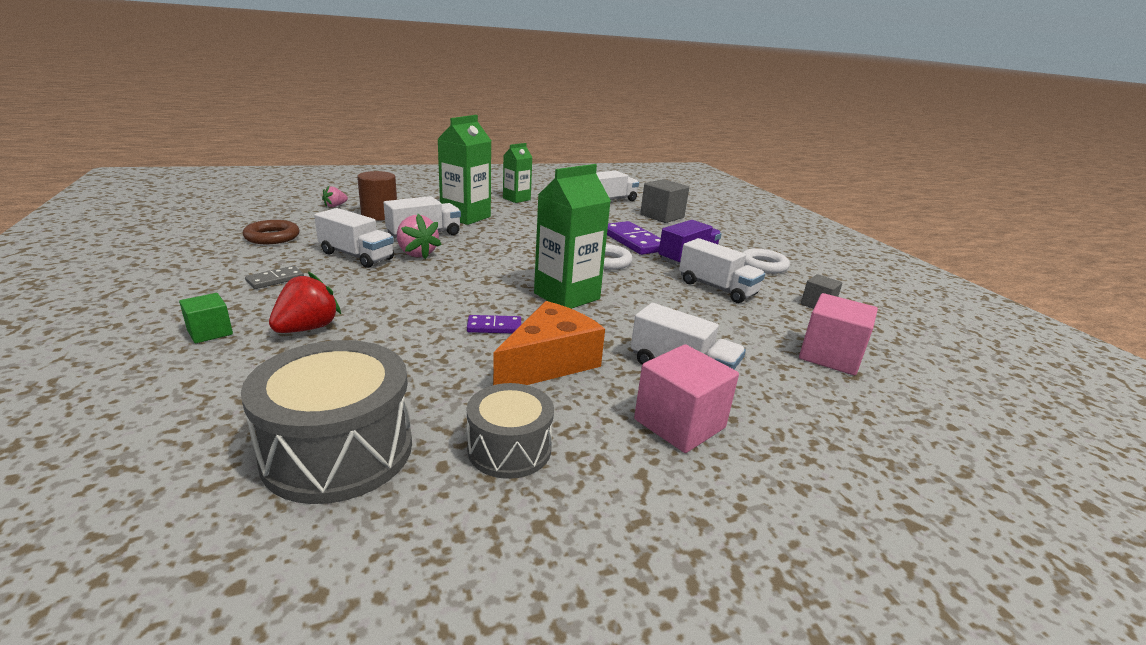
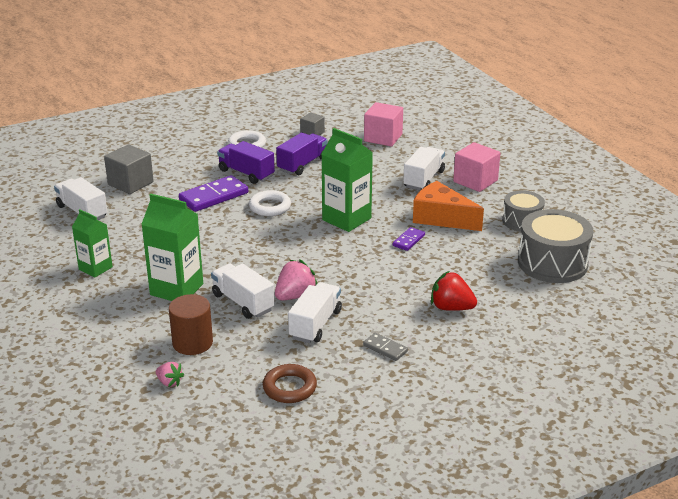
camera: 95 degrees left, 5 degrees up
green cube [179,293,233,343] -> none
purple domino [467,315,521,333] -> purple domino turned 45 degrees clockwise [393,227,425,251]
white truck [679,238,765,303] -> purple truck [276,133,328,175]

